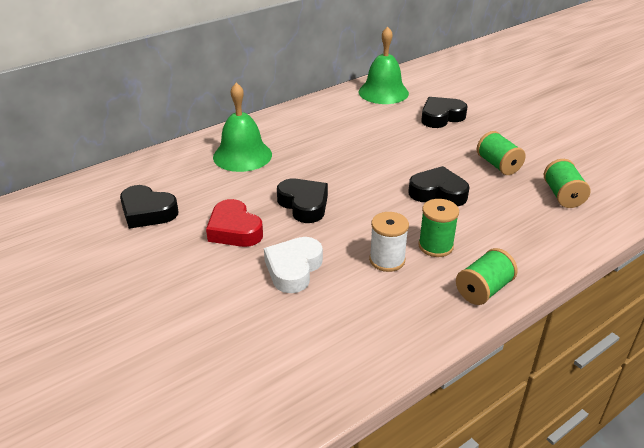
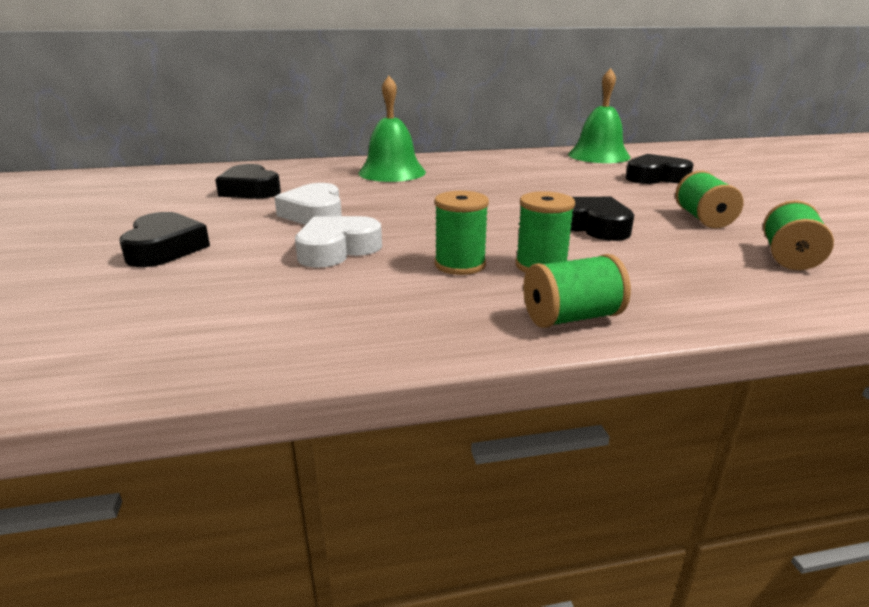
camera: 25 degrees right, 10 degrees down
red heart [206,199,263,247] -> white heart [274,183,342,225]
black heart [277,179,328,223] -> black heart moved to [119,212,210,267]
white spool [369,212,409,272] -> green spool [435,191,489,275]

